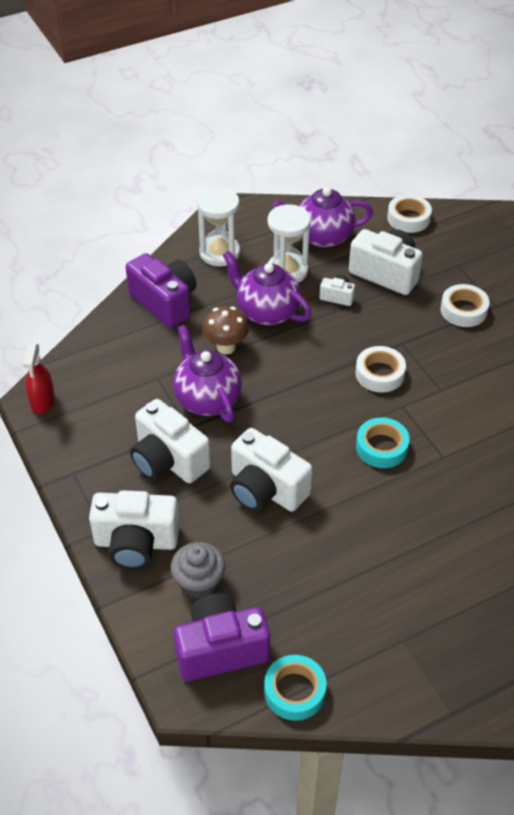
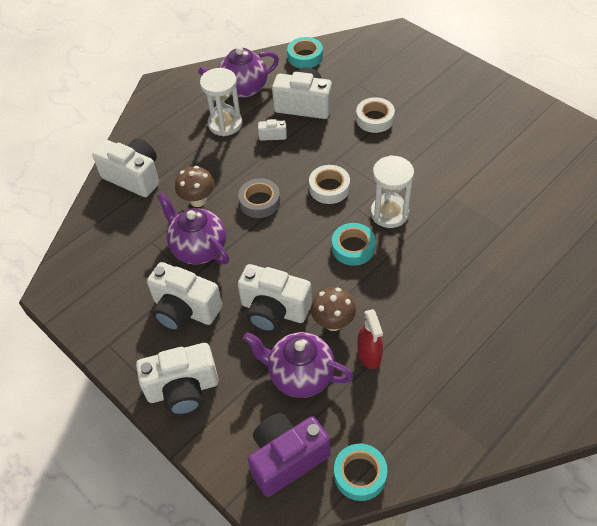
camera: 15 degrees left, 5 degrees up
red spray bottle [23,344,55,414] -> red spray bottle moved to [357,309,383,369]
purple camera [126,253,196,328] -> white camera [93,138,159,197]
grey cupcake [171,542,225,599] -> none
white hourglass [197,187,240,266] -> white hourglass moved to [371,155,414,228]
purple teapot [223,251,311,325] -> purple teapot moved to [243,332,354,398]
white tape [387,195,432,233] -> turquoise tape [287,37,323,68]
none -> grey tape [238,178,280,218]
none -> brown mushroom [311,287,356,331]

